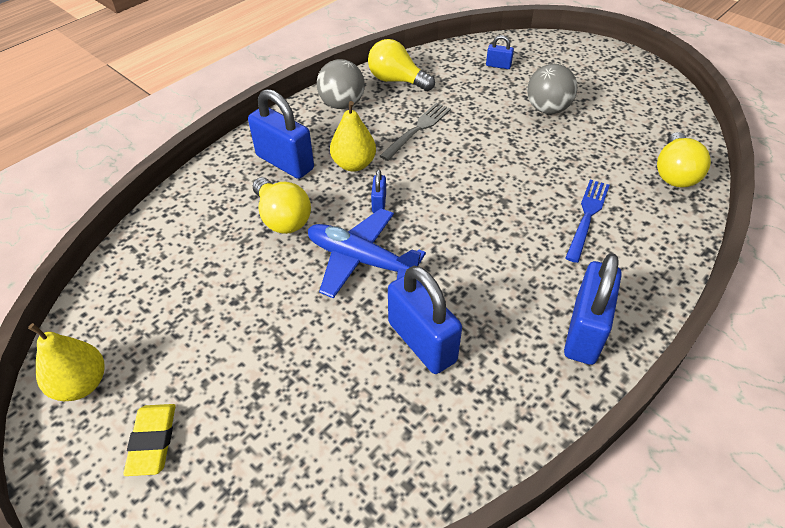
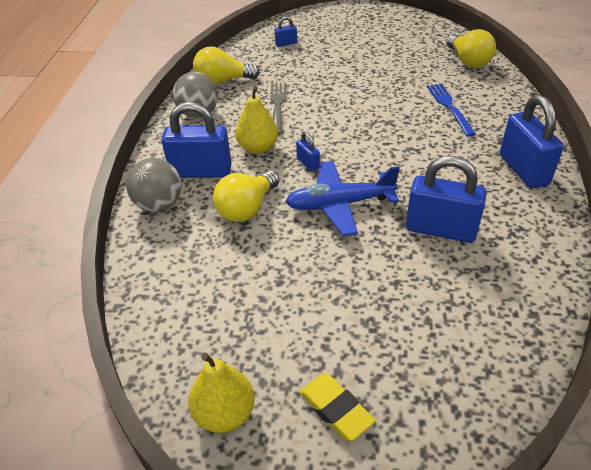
camera: 35 degrees left, 5 degrees down
yellow light bulb [253,177,311,234] -> yellow light bulb turned 105 degrees clockwise [213,170,279,222]
grey ball [527,64,577,114] -> grey ball moved to [126,158,182,212]

